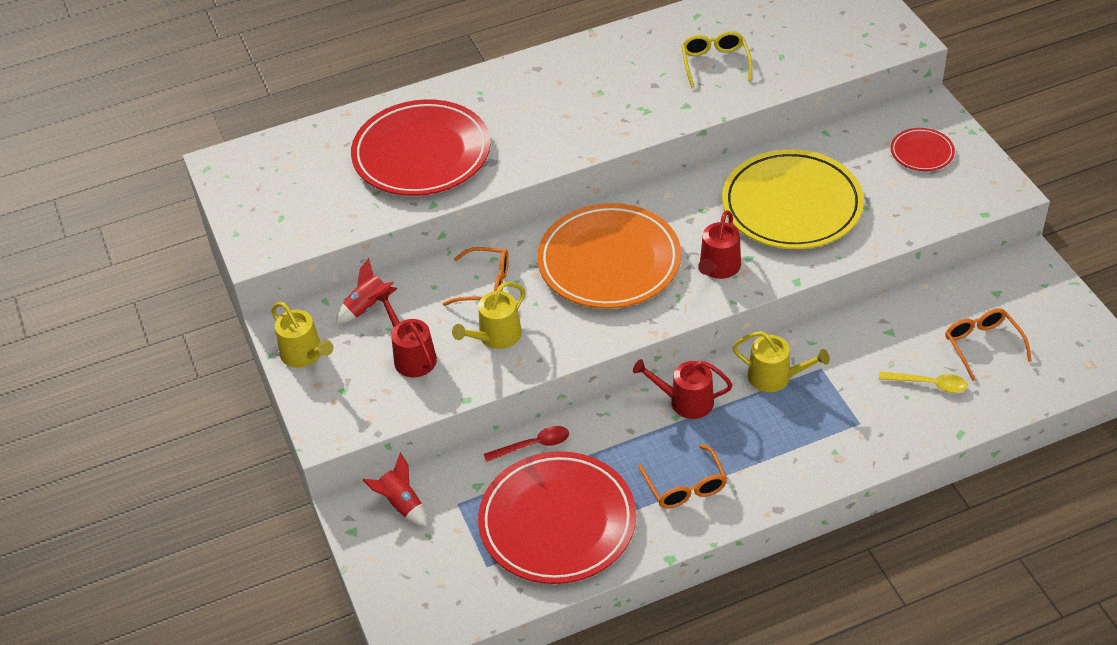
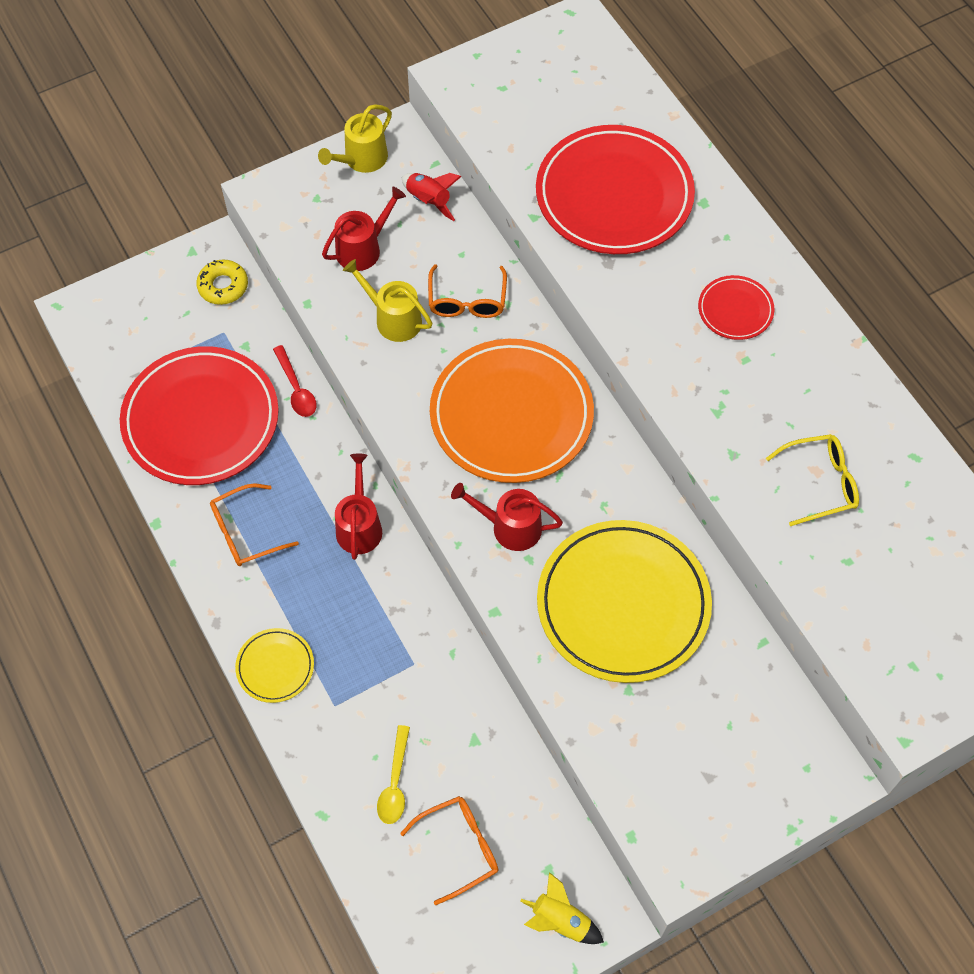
camera: 80 degrees right, 15 degrees up
red rocket [363,453,427,527] -> yellow donut [196,260,248,305]
yellow watering can [732,331,830,392] -> none
red plate [891,128,955,171] -> red plate moved to [698,275,774,340]
none -> yellow plate [235,628,314,703]
none -> yellow rocket [520,872,604,944]

